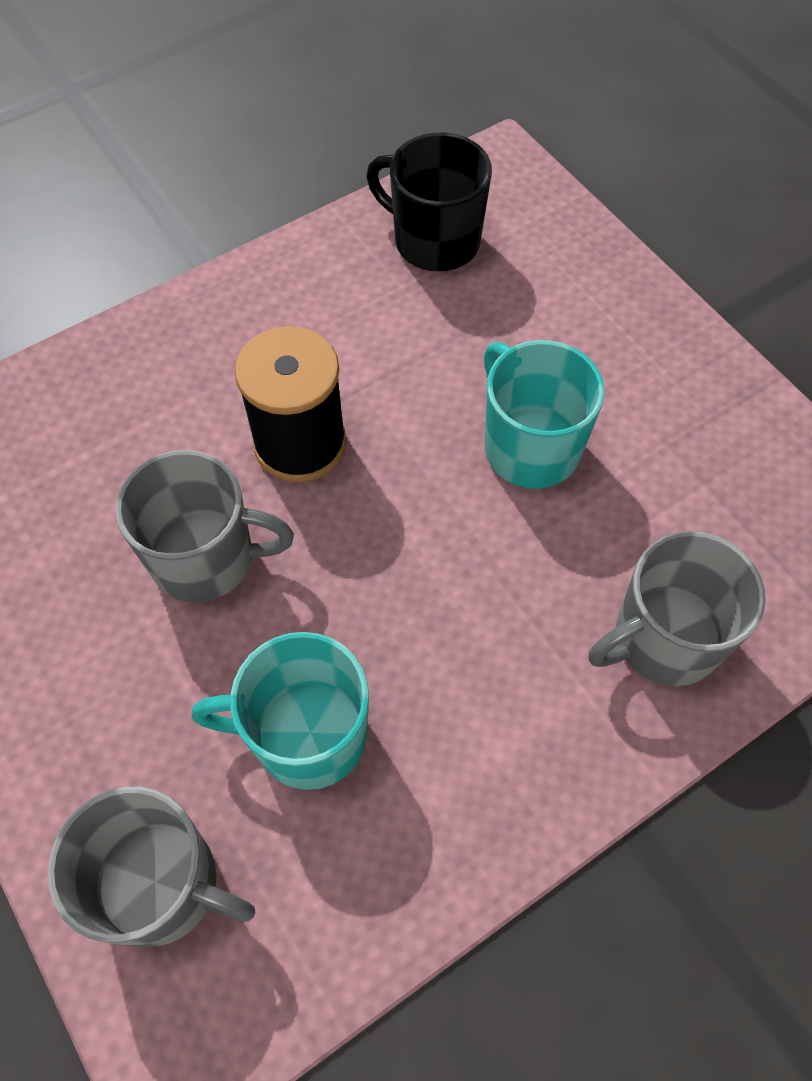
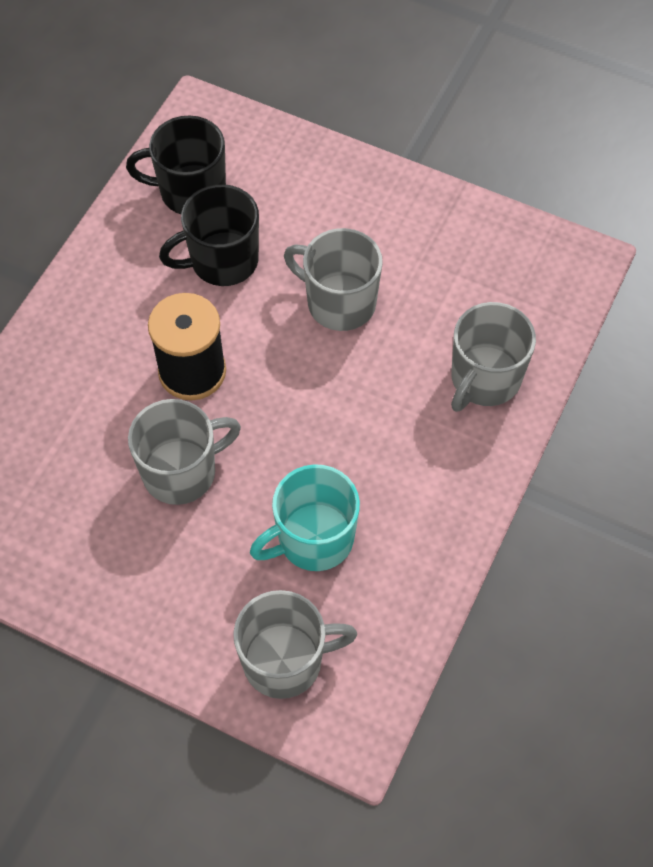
camera: 30 degrees left, 0 degrees up
turquoise mug [484,340,605,489] -> grey mug [284,228,383,331]
none -> black mug [159,184,259,286]

